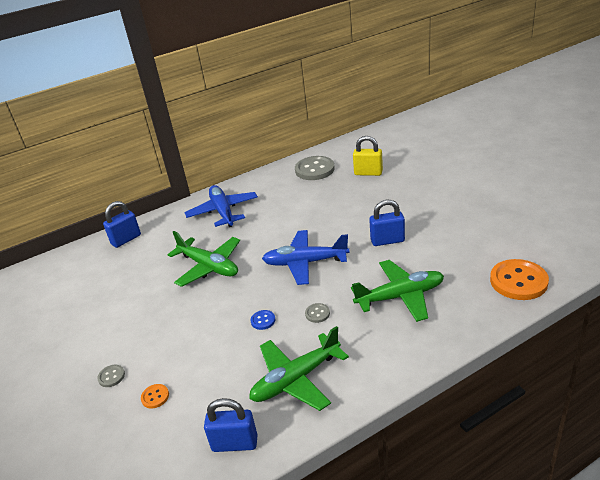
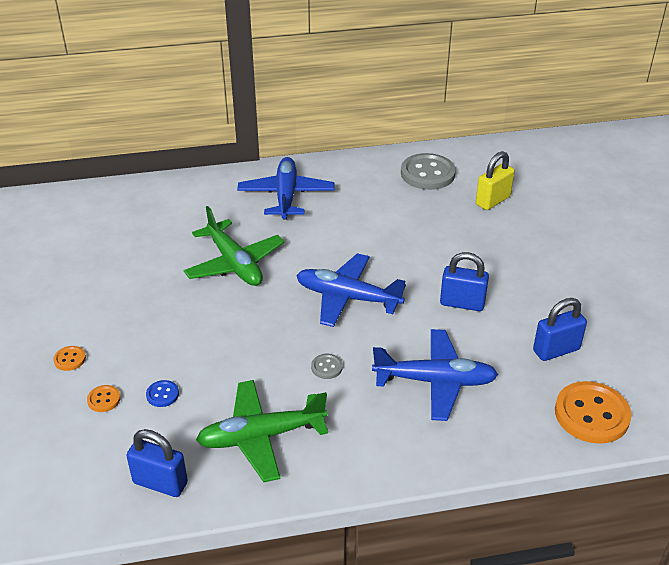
camera: 15 degrees right, 5 degrees up
grey button [97,365,125,387] -> orange button [53,346,86,371]
blue padlock [103,201,141,248] -> blue padlock moved to [533,298,587,361]
blue button [251,310,275,330] -> blue button moved to [146,380,179,407]
green plane [351,260,444,322] -> blue plane [372,329,498,421]
yellow padlock [353,136,383,176] -> yellow padlock turned 75 degrees counterclockwise [476,151,515,210]

